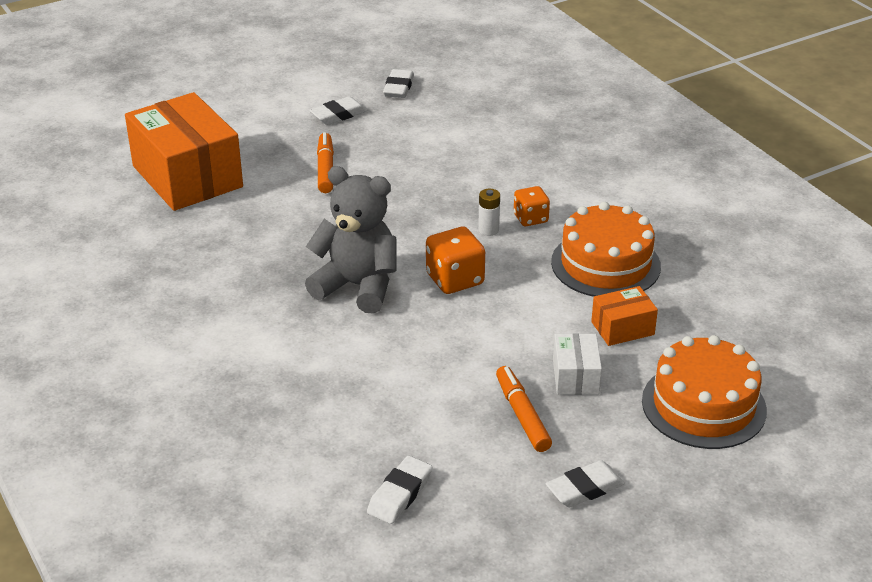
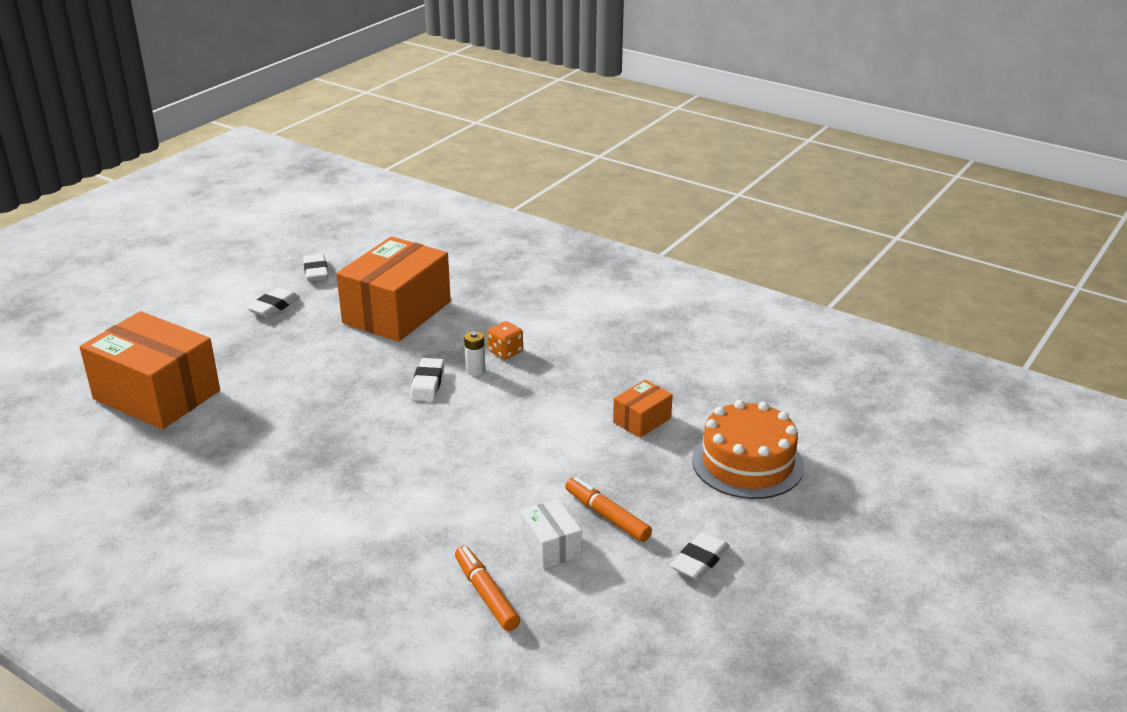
camera: 25 degrees left, 5 degrees down
grey teddy bear [305,166,397,314] -> none
orange marker [317,132,334,193] -> orange marker moved to [455,546,520,631]
white eraser [367,456,432,524] -> white eraser moved to [410,358,444,402]
orange dice [426,227,485,294] -> none
orange cake [551,202,661,297] -> none
white box [553,333,602,395] -> white box moved to [520,499,582,569]
none -> orange box [336,236,451,342]

